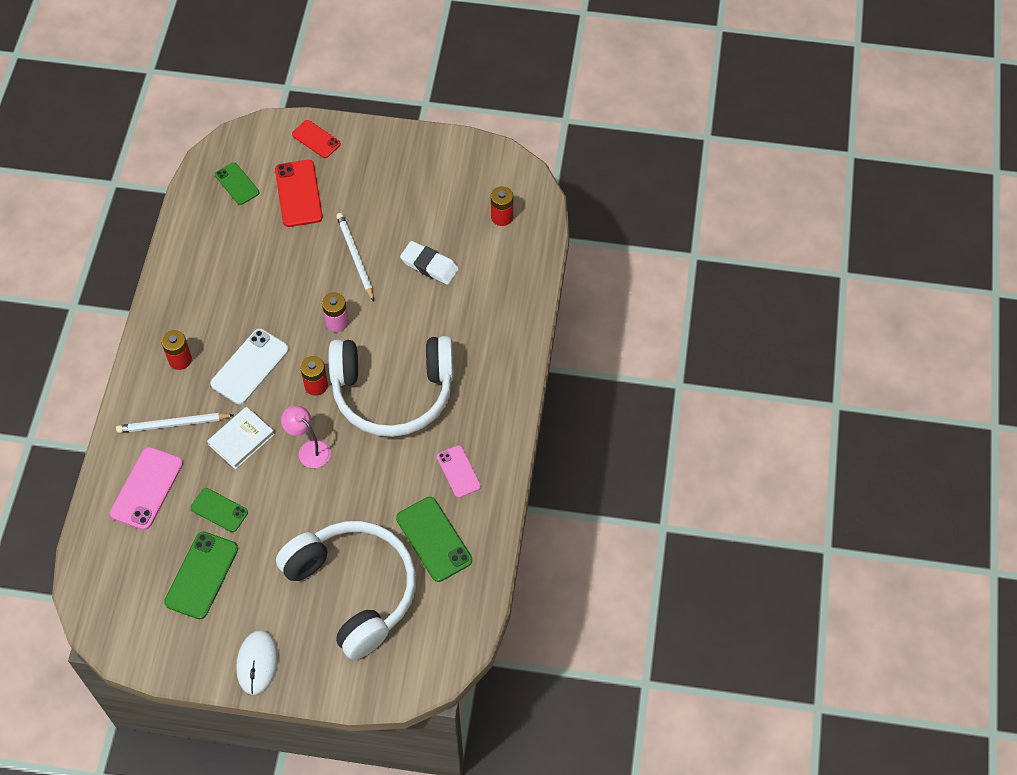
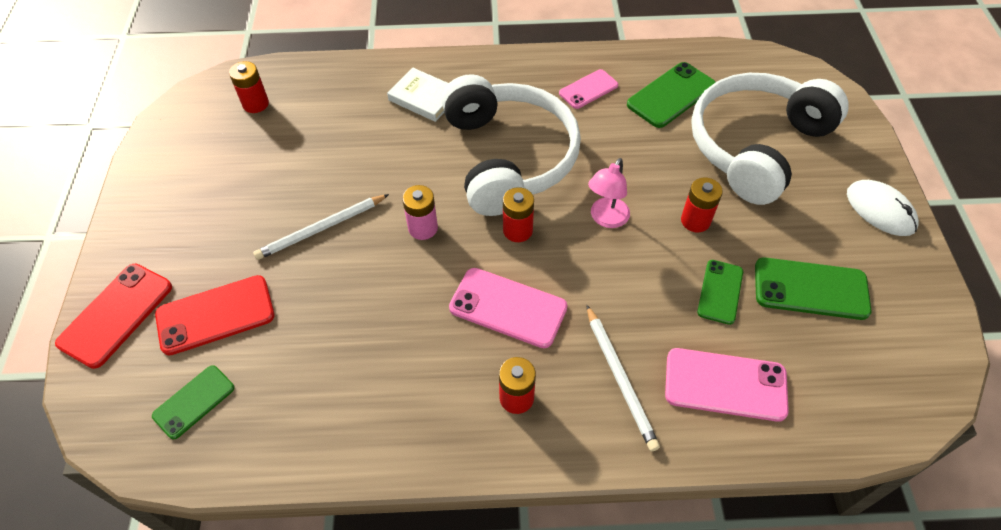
camera: 100 degrees left, 5 degrees down
white book [207,407,275,469] -> white book moved to [387,68,448,122]
white phone [210,329,289,405] -> pink phone [449,268,568,348]
white mouse [236,630,278,695] -> white mouse turned 60 degrees clockwise [847,180,919,236]
red phone [292,120,341,158] -> red phone [55,264,172,369], size x1.57
white eraser [400,241,459,285] -> none
none -> red battery [681,177,723,232]

